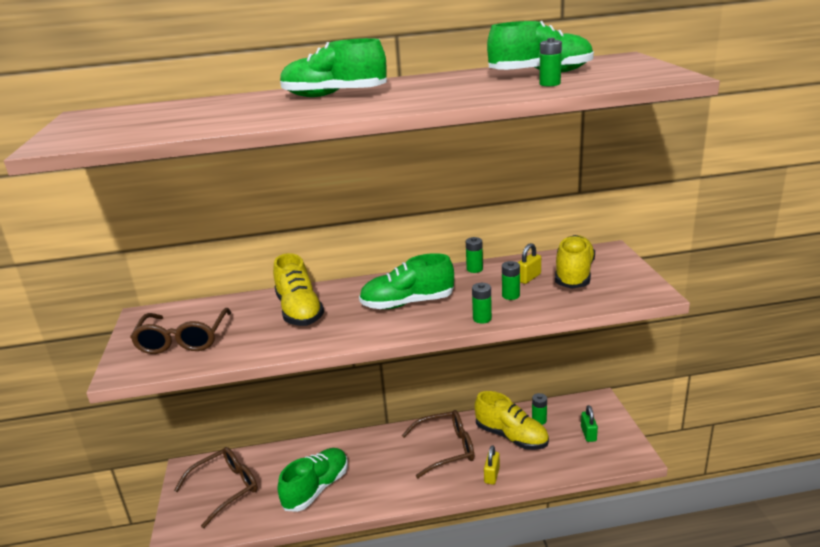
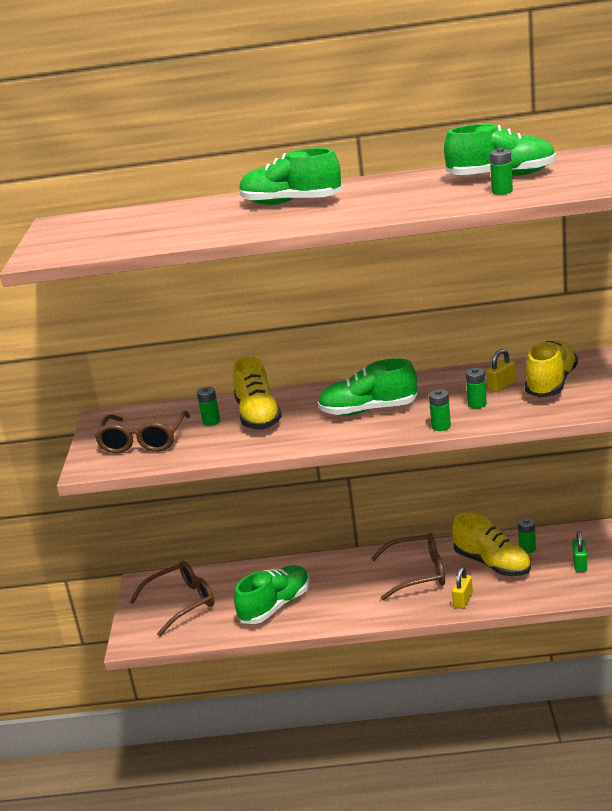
camera: 10 degrees right, 0 degrees up
green battery [466,237,483,273] -> green battery moved to [197,387,220,426]

